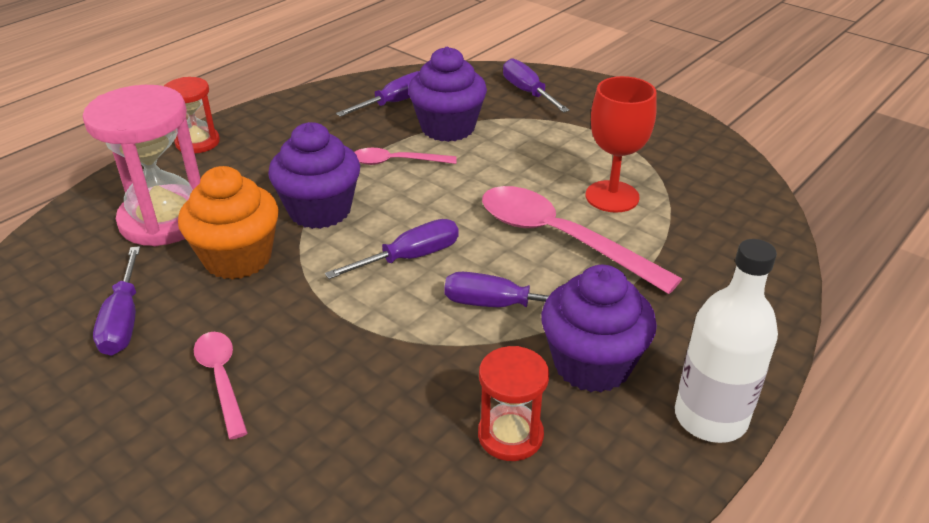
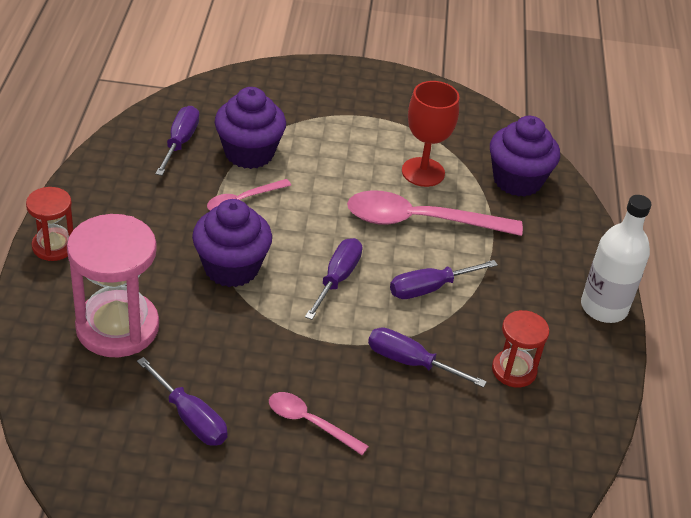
camera: 40 degrees left, 5 degrees up
orange cupcake [178,166,279,280] -> none
purple screwdriver [503,58,570,113] -> purple screwdriver moved to [368,327,487,388]
purple cupcake [541,265,657,392] -> purple cupcake moved to [490,116,560,197]

